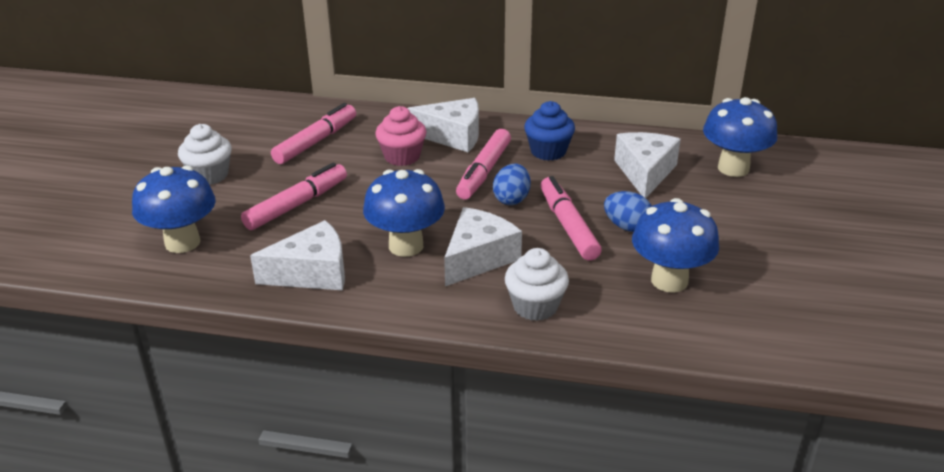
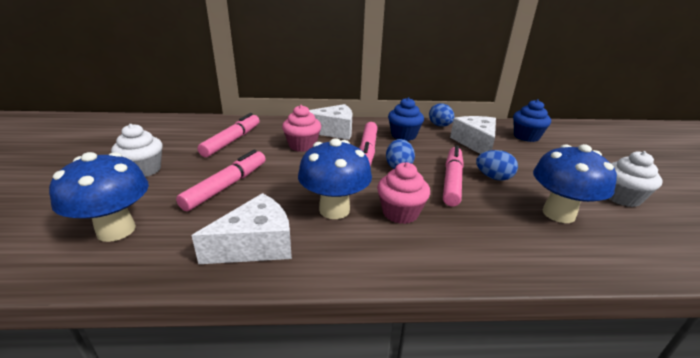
camera: 15 degrees left, 5 degrees down
white cheese [444,207,522,286] -> pink cupcake [377,162,430,224]
white cupcake [505,248,569,321] -> white cupcake moved to [608,151,663,207]
pink marker [541,176,602,261] -> pink marker turned 45 degrees clockwise [443,145,464,207]
blue mushroom [703,97,777,177] -> blue cupcake [513,99,551,142]
none -> blue egg [429,103,455,127]

